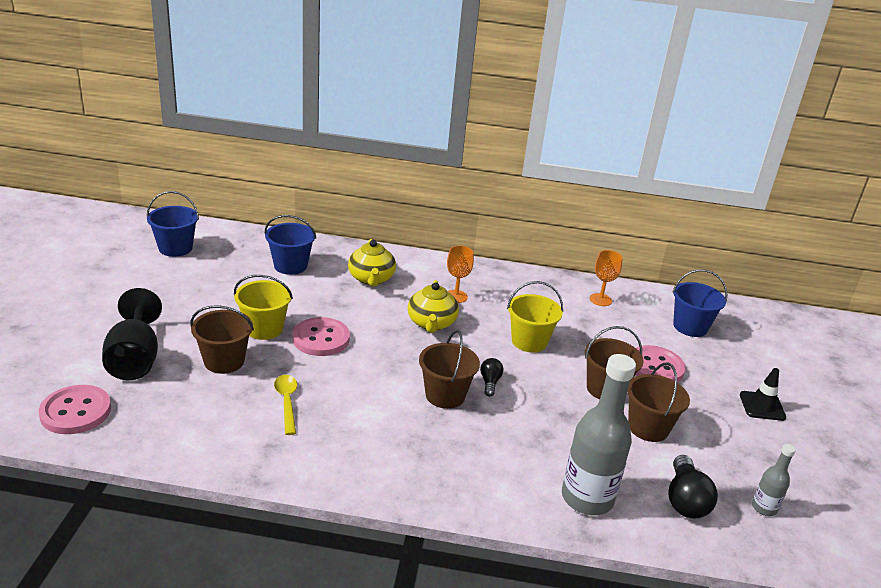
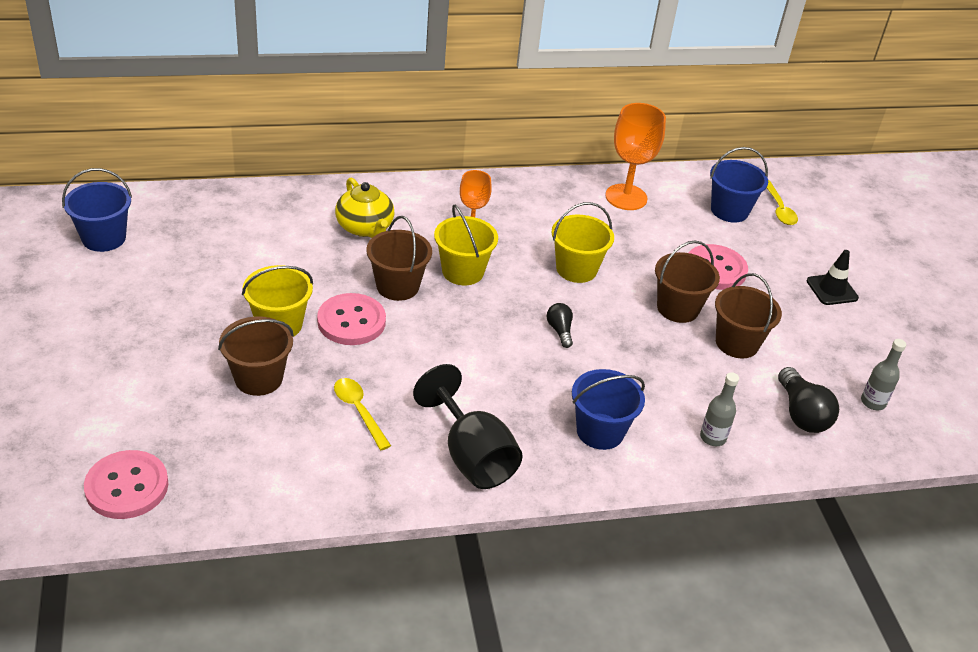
camera: 20 degrees left, 10 degrees up
black goblet [102,288,162,380] -> black goblet moved to [413,364,523,489]
blue bucket [265,215,316,275] -> blue bucket moved to [572,369,645,450]
yellow teapot [408,280,459,333] -> yellow bucket [434,205,498,285]
brown bucket [419,330,480,409] -> brown bucket moved to [366,216,432,301]
grey bottle [562,354,636,515] -> grey bottle [700,372,739,446], size x0.48
orange goblet [590,250,623,306] -> orange goblet [605,103,666,210], size x1.63
none -> yellow spoon [767,180,798,225]

